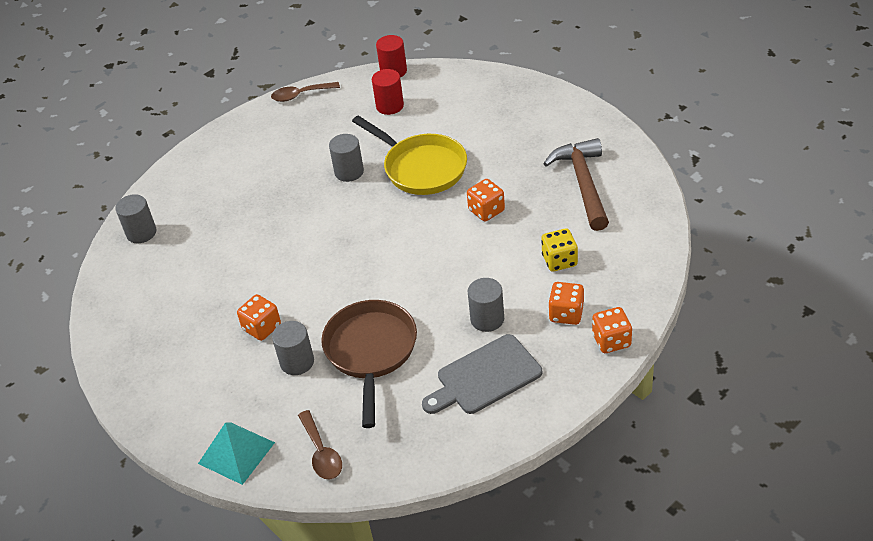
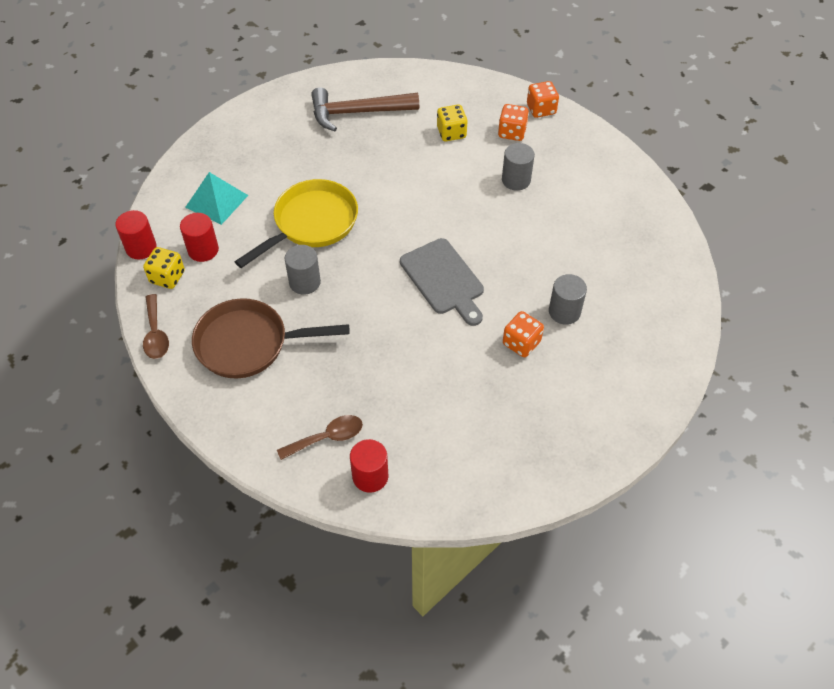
camera: 95 degrees left, 10 degrees up
grey cylinder [115,194,156,243] -> red cylinder [350,439,388,493]
turquoise pyramid [198,423,275,485] -> turquoise pyramid moved to [185,172,248,225]
brown spoon [298,410,342,480] -> brown spoon moved to [277,415,363,460]
brown pan [321,300,417,428] -> brown pan moved to [192,298,349,378]
grey cutting board [422,334,542,414] -> grey cutting board moved to [400,238,484,326]
orange dice [467,179,505,222] -> none
none -> yellow dice [143,247,185,289]

